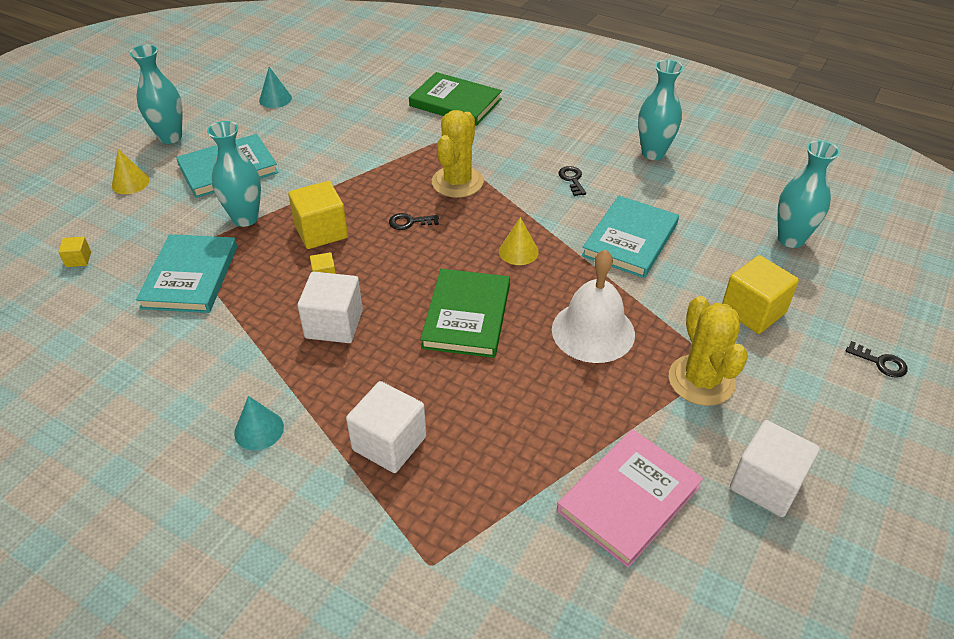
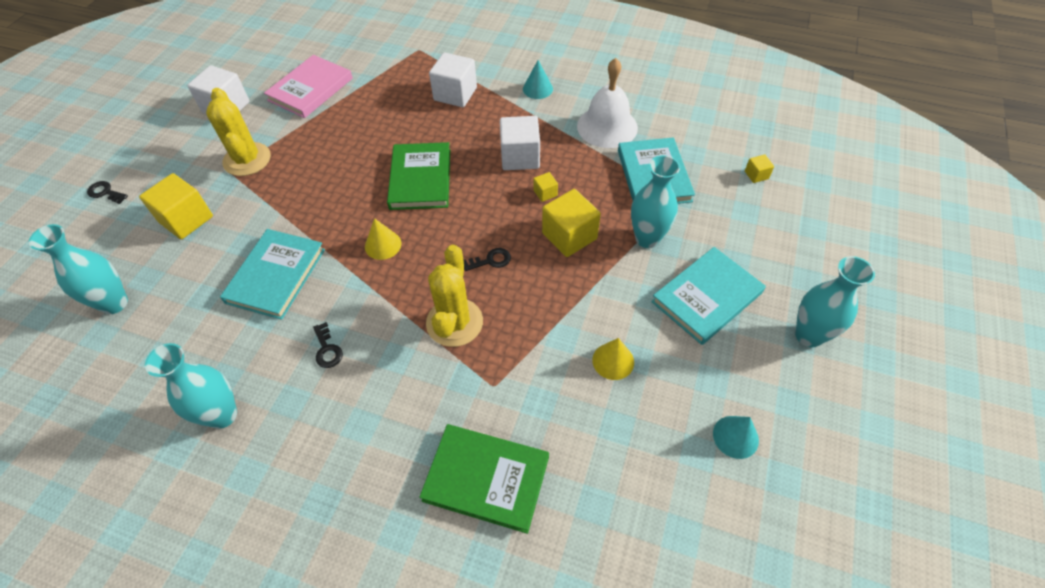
camera: 170 degrees right, 10 degrees up
yellow cone [112,149,150,194] -> yellow cone moved to [592,338,634,380]
white bell [552,249,635,363] -> white bell moved to [577,58,638,148]

